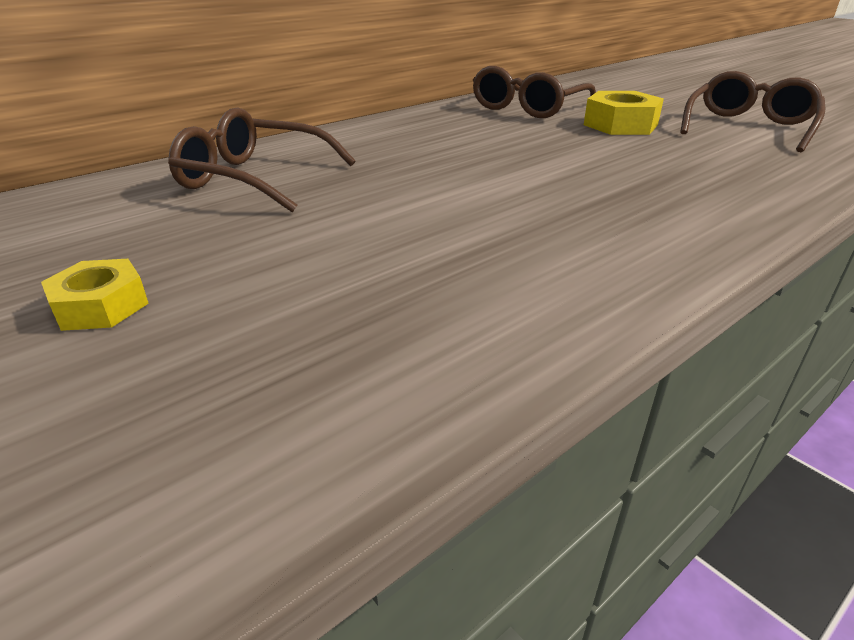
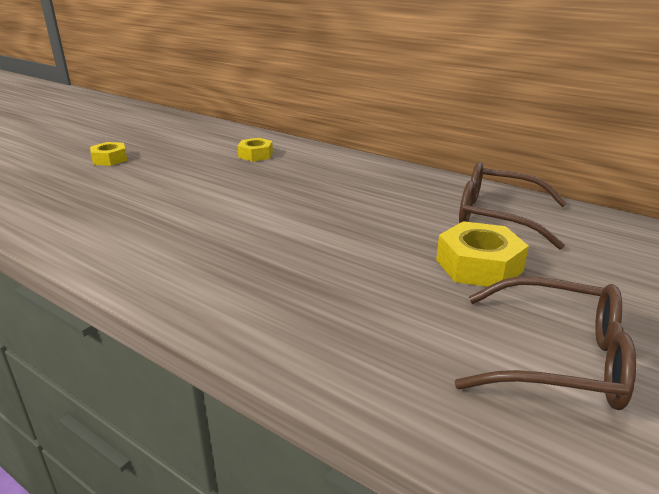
camera: 75 degrees right, 5 degrees down
brown glasses [168,108,356,213] -> yellow nut [237,138,273,162]

